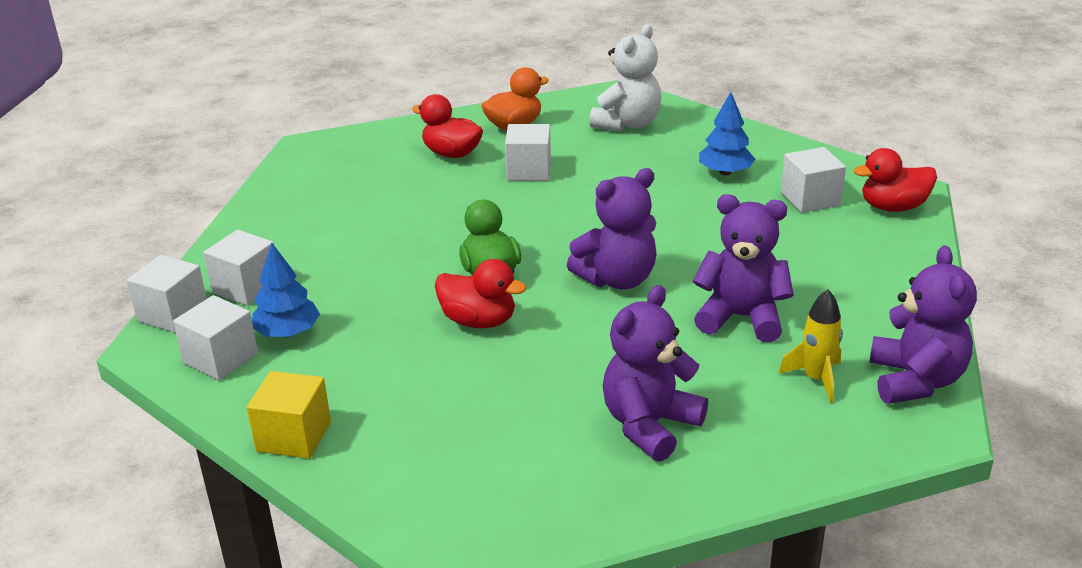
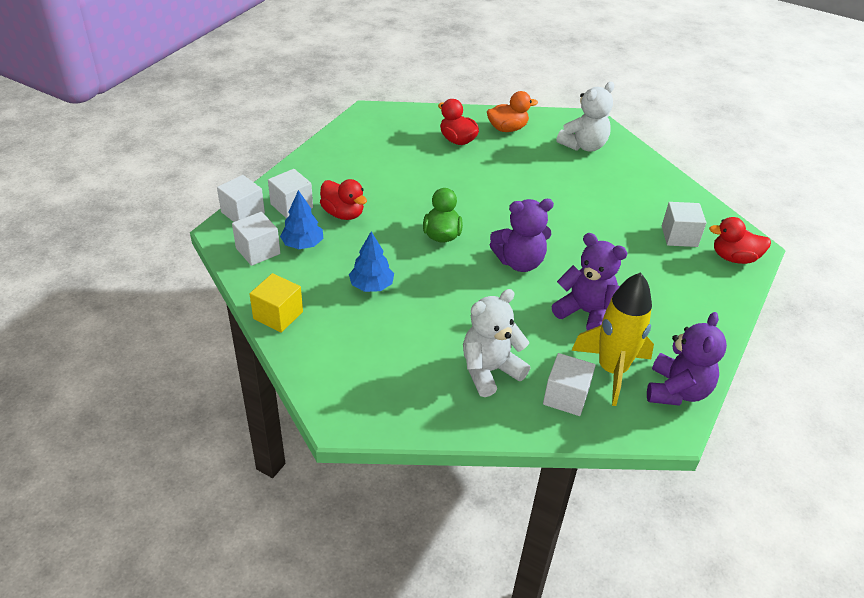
camera: 15 degrees right, 10 degrees up
red duck [435,259,526,328] -> red duck moved to [320,179,367,220]
white cube [505,124,551,181] -> white cube moved to [543,353,596,416]
purple teddy bear [603,285,708,461] -> white teddy bear [463,289,530,397]
blue tree [699,92,755,176] -> blue tree moved to [349,232,394,292]
yellow rocket [778,289,843,403] -> yellow rocket [571,272,654,406], size x1.81

